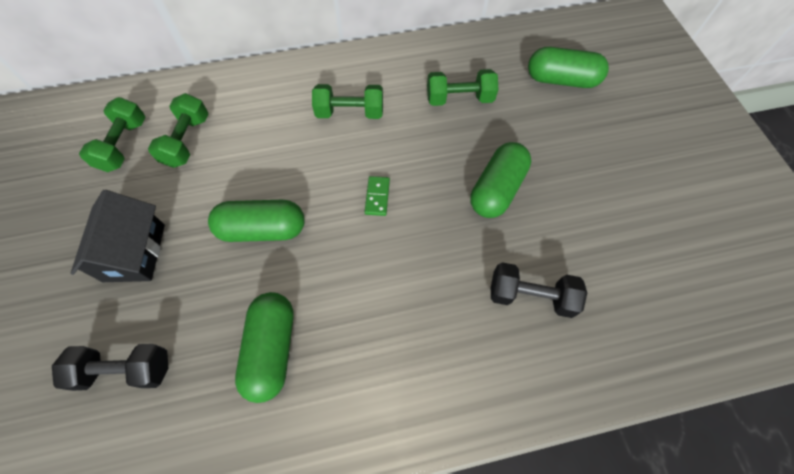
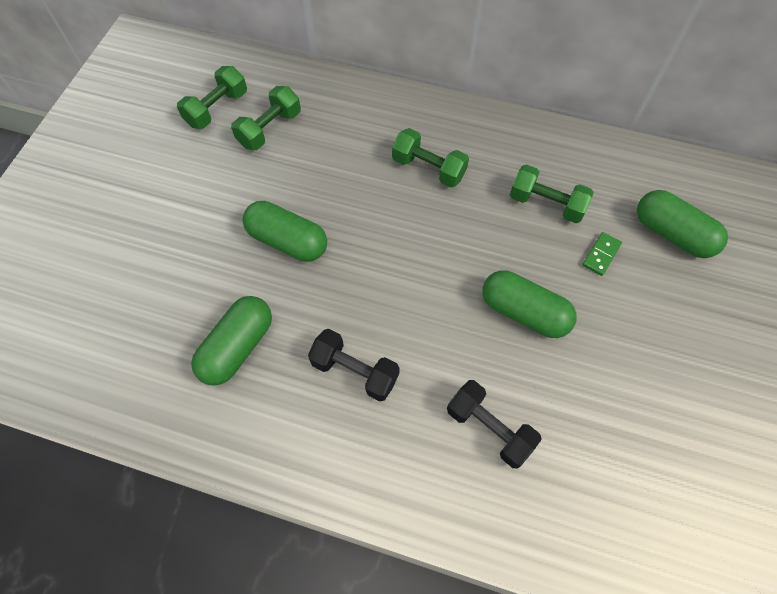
camera: 30 degrees right, 0 degrees up
black dumbbell [52,344,169,391] -> black dumbbell moved to [308,329,400,401]
black house [70,190,165,282] -> none
green domino [365,176,390,216] -> green domino moved to [582,232,622,276]
green capsule [470,142,531,218] -> green capsule turned 60 degrees clockwise [482,270,577,338]

